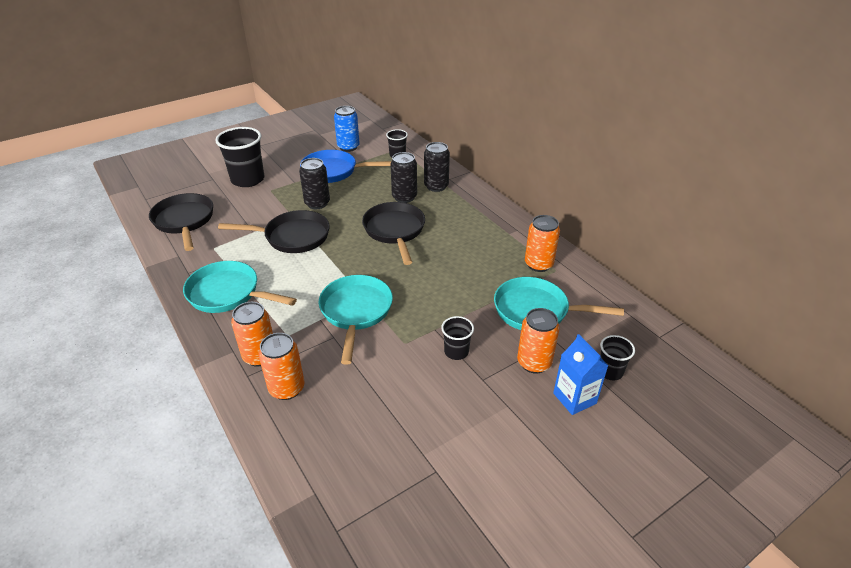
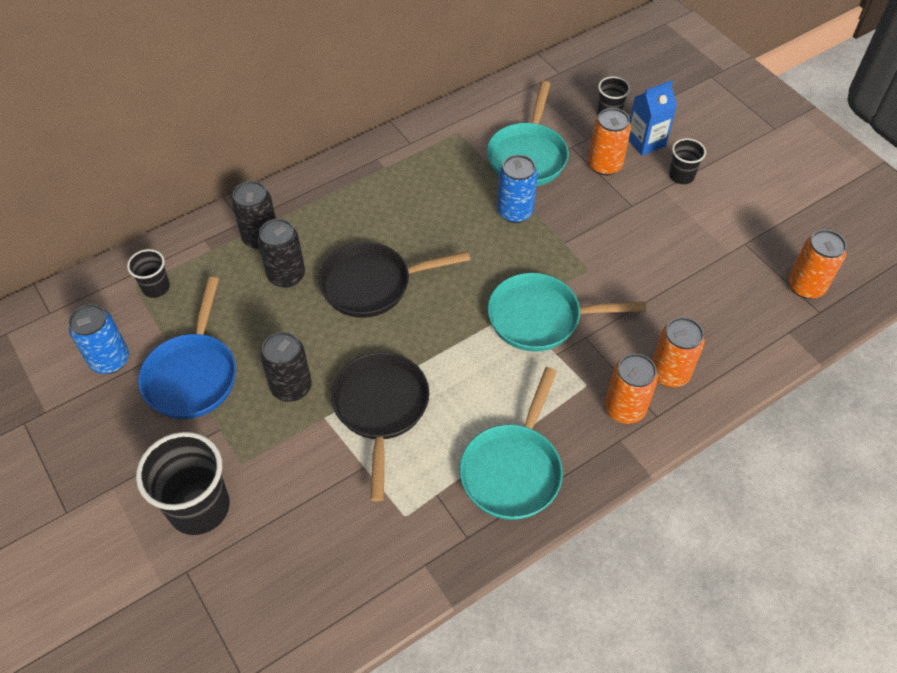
camera: 90 degrees left, 15 degrees up
black pan [149,193,213,251] -> none
black cup [441,316,474,360] -> black cup moved to [669,138,706,184]
orange can [525,215,560,272] -> orange can moved to [788,230,847,299]
none -> blue can [497,155,538,223]

